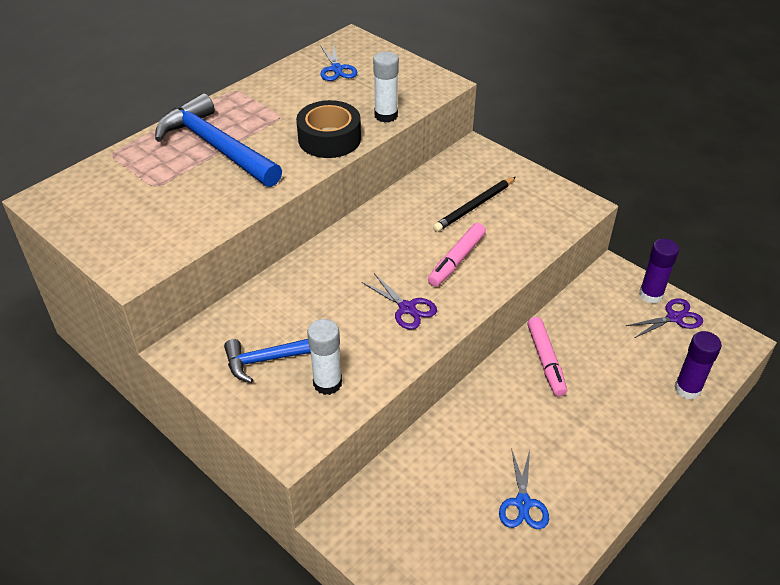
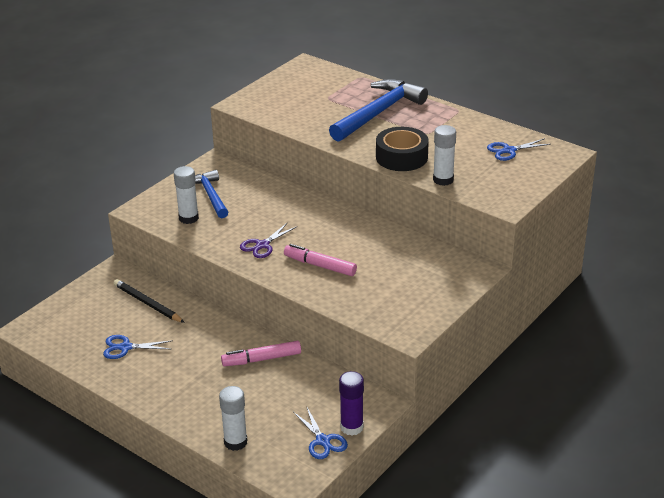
camera: 85 degrees right, 10 degrees down
black pencil [433,177,516,232] -> black pencil moved to [114,279,185,323]
purple scissors [626,298,703,338] -> blue scissors [293,406,348,459]
purple glue stick [675,331,722,400] -> white glue stick [219,386,247,451]

